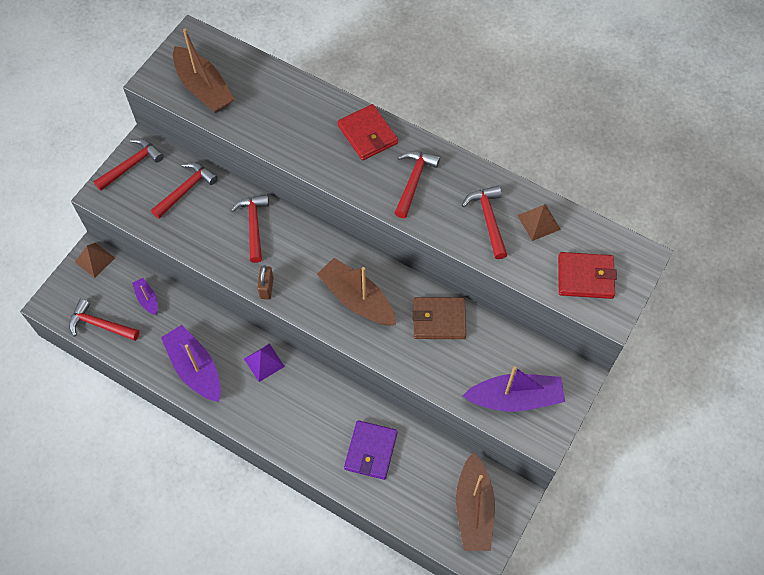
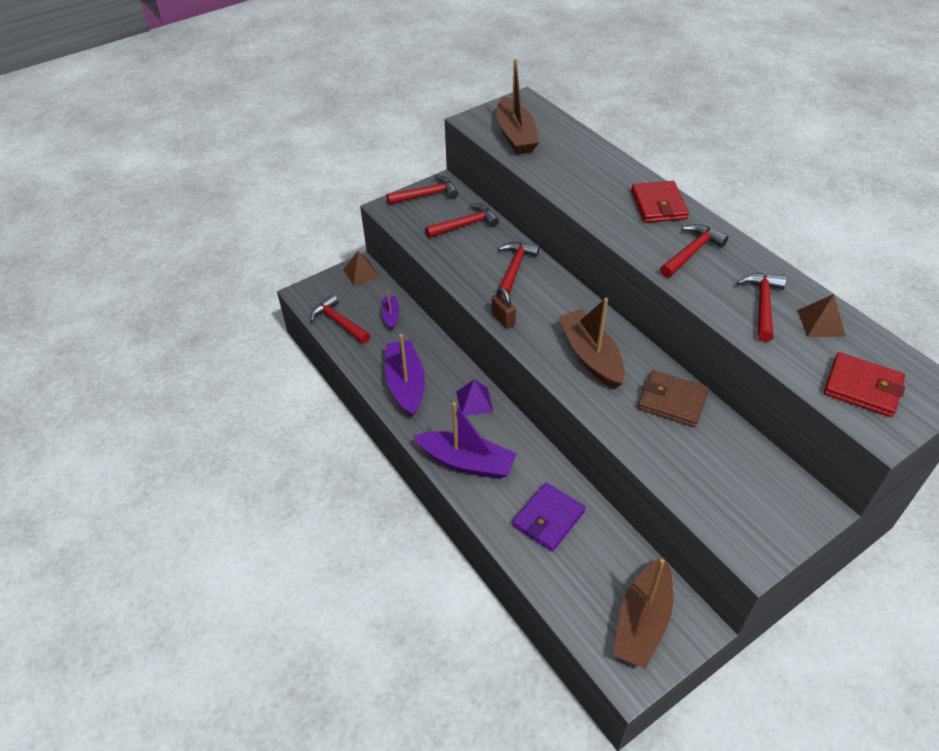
camera: 25 degrees right, 15 degrees down
brown padlock [257,265,274,299] -> brown padlock turned 60 degrees counterclockwise [492,288,516,329]
purple boat [463,366,565,412] -> purple boat moved to [414,402,517,479]

